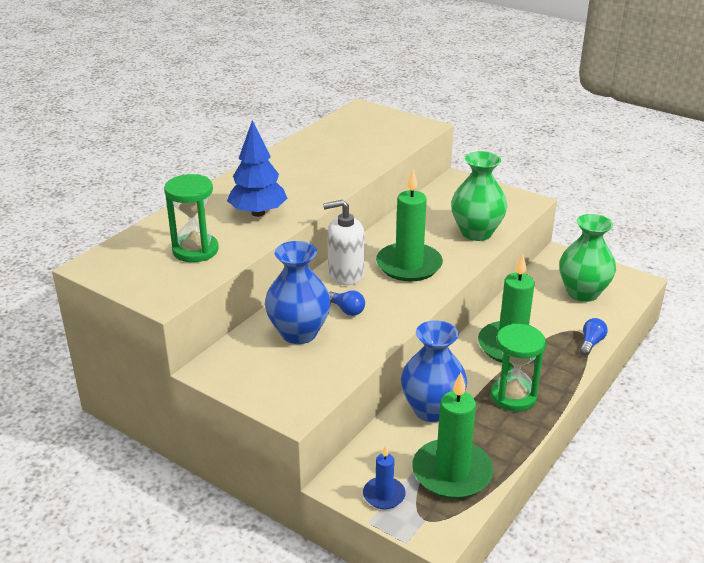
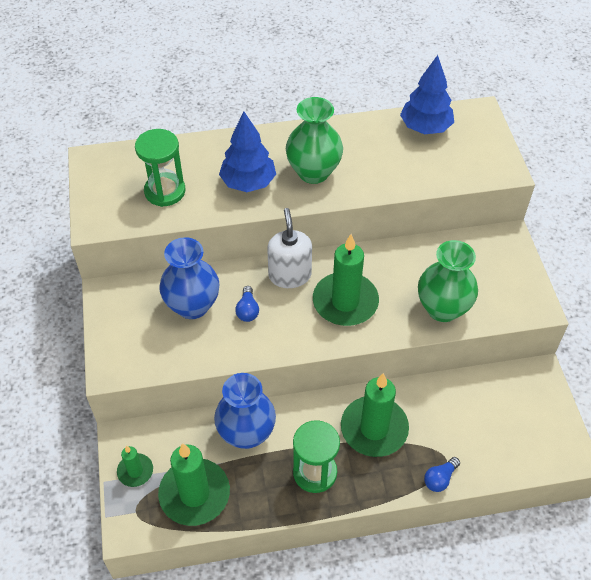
camera: 45 degrees right, 20 degrees up
white soap dispenser [323,200,365,285] -> white soap dispenser turned 45 degrees clockwise [267,208,312,288]
blue candle [363,445,406,509] -> green candle [117,446,153,487]
green vase [559,214,616,302] -> green vase moved to [286,97,343,184]
blue light bulb [580,318,608,355] -> blue light bulb turned 150 degrees clockwise [424,457,460,492]
none -> blue tree [400,55,454,134]

